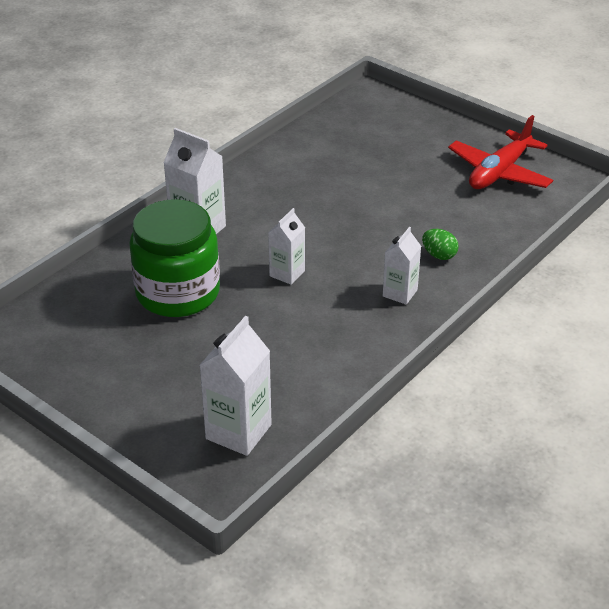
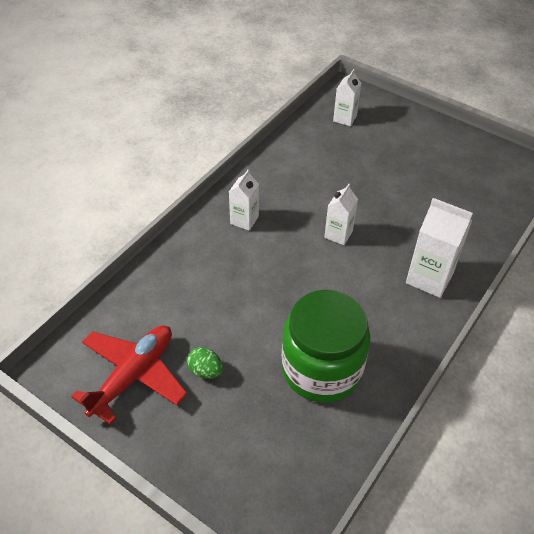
camera: 175 degrees right, 10 degrees up
green jar [129,199,220,317] -> green jar moved to [282,290,371,402]
white carton [199,316,272,456] -> white carton [333,69,361,126], size x0.62
green egg [422,229,459,260] -> green egg moved to [187,347,223,379]

